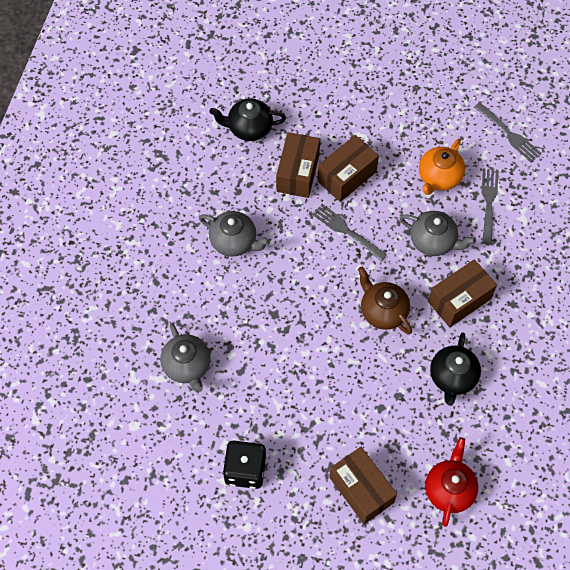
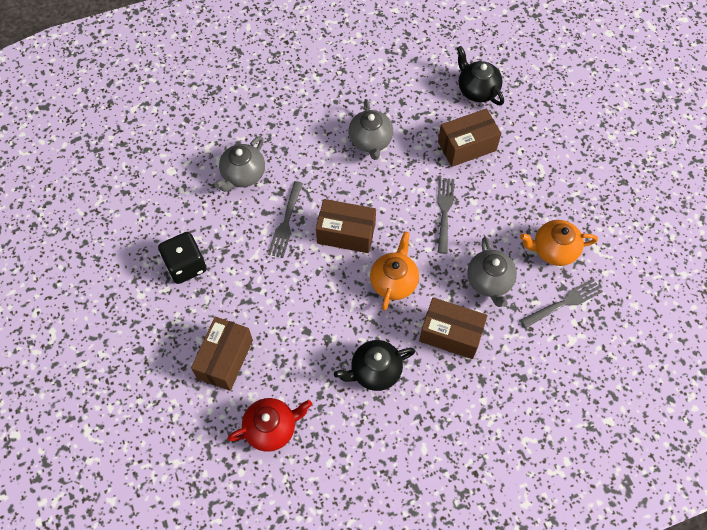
camera: 55 degrees right, 0 degrees up
brown box [317,135,379,202] -> brown box moved to [316,199,376,253]
brown teapot [358,266,412,334] -> orange teapot [370,231,419,311]
grey fork [474,102,542,162] -> grey fork moved to [268,181,303,258]

